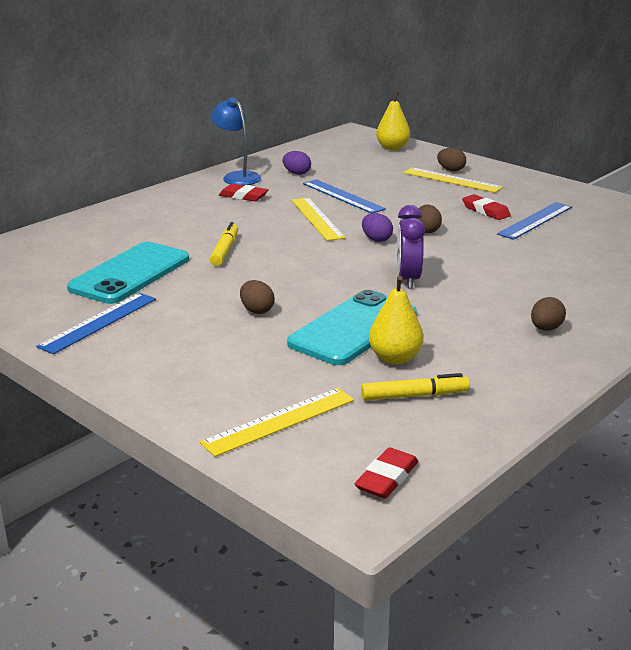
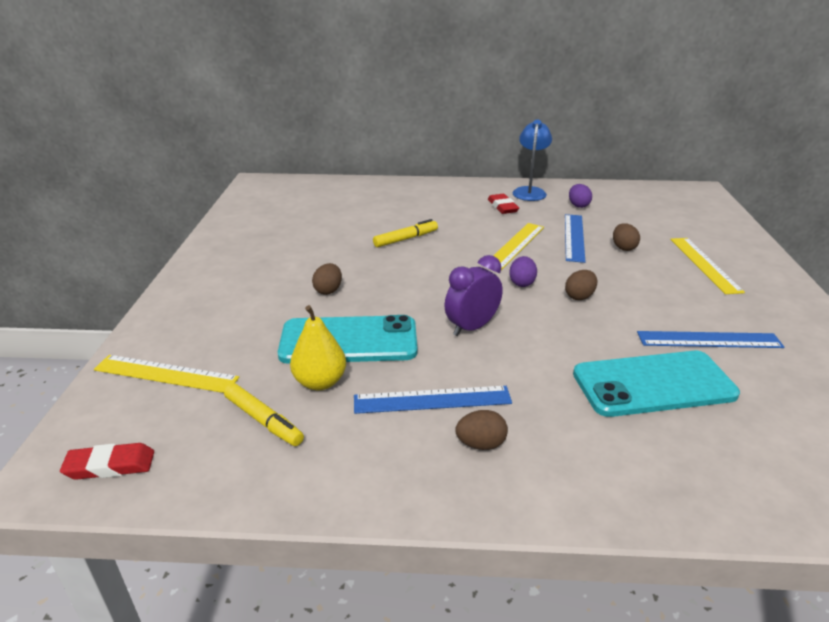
camera: 50 degrees right, 5 degrees up
blue ruler [36,293,156,354] -> blue ruler moved to [354,386,512,414]
turquoise phone [67,242,189,304] -> turquoise phone moved to [573,351,740,417]
yellow pear [376,91,410,150] -> none
brown egg [437,148,466,171] -> brown egg moved to [613,223,640,251]
red eraser [462,194,511,220] -> none

